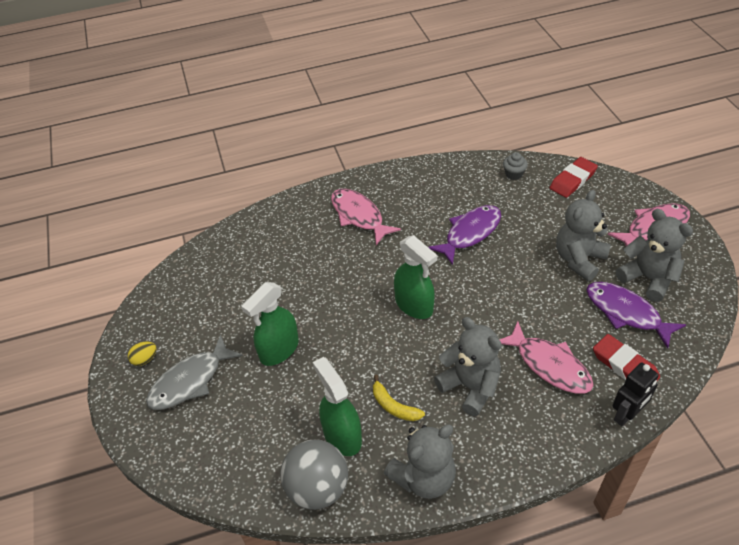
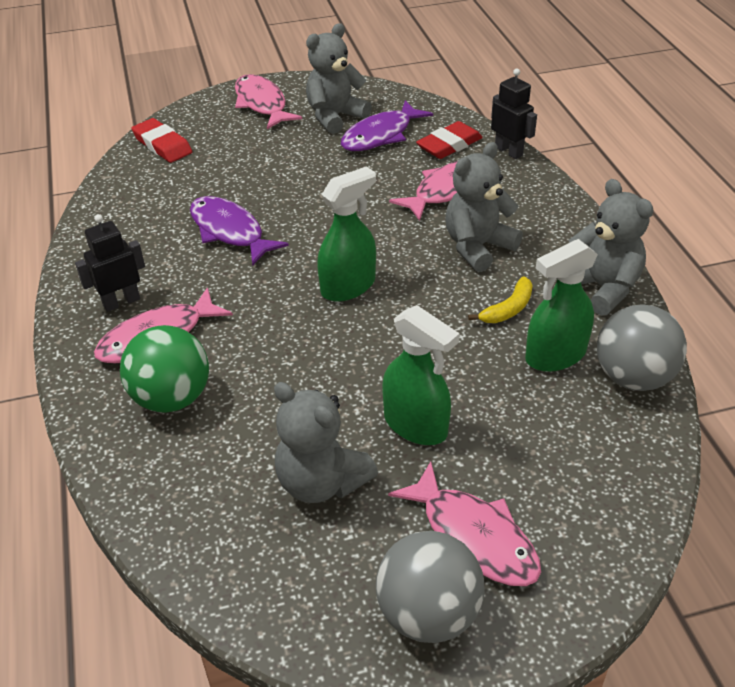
camera: 90 degrees left, 5 degrees down
yellow egg [128,342,156,366] -> grey ball [376,531,484,643]
grey fish [146,334,243,410] -> pink fish [388,462,541,586]
grey cupcake [503,152,528,180] -> none
grey teddy bear [556,190,611,281] -> grey teddy bear moved to [274,382,378,503]
none -> black robot [75,214,145,312]
none -> green ball [120,325,209,413]

